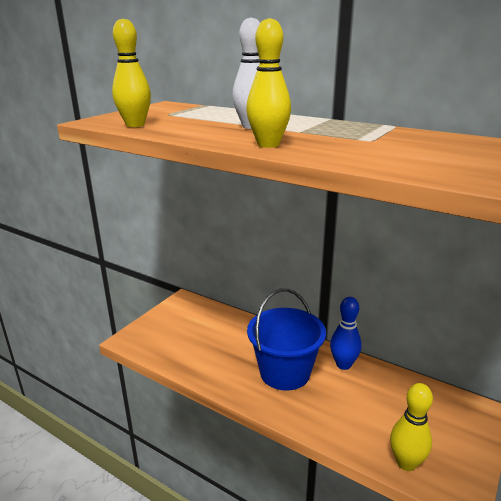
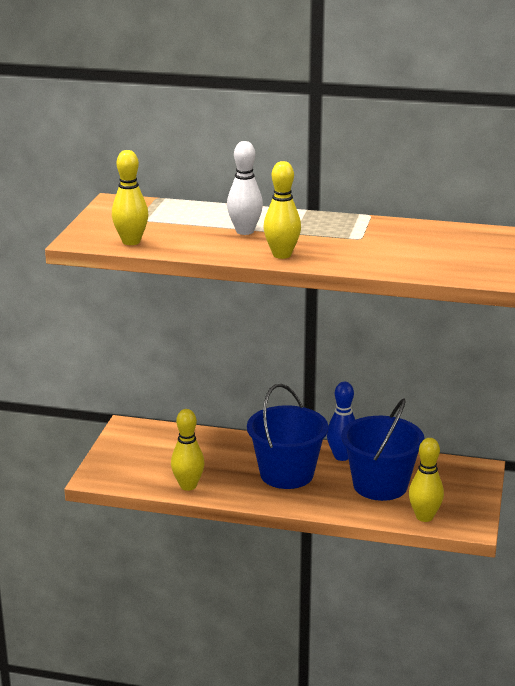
camera: 20 degrees left, 0 degrees up
none -> yellow bowling pin [171,409,205,491]
none -> blue bucket [341,398,425,501]

